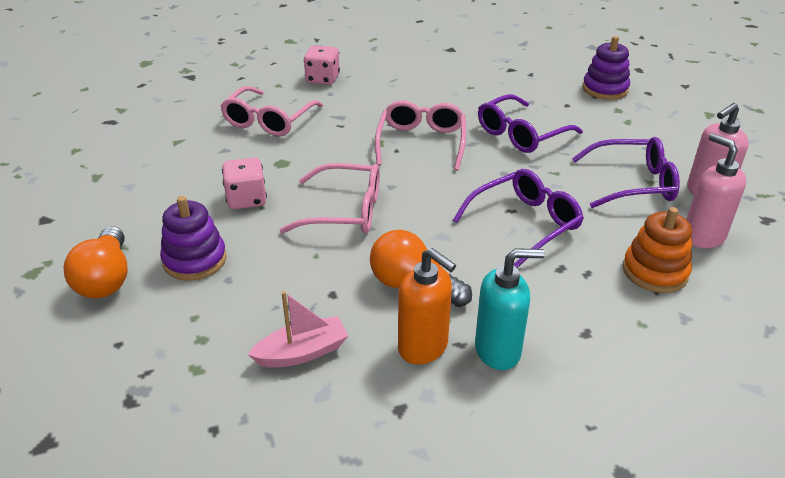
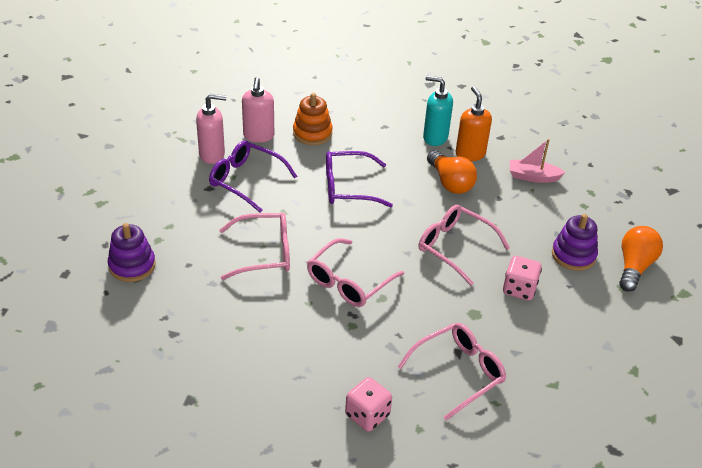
camera: 150 degrees left, 5 degrees up
purple glasses [478,94,583,153] -> pink glasses [219,213,290,280]

